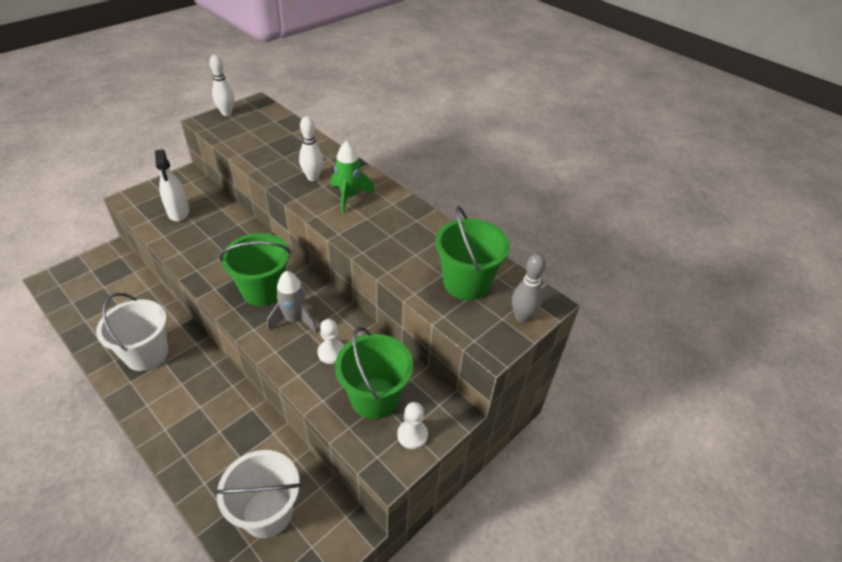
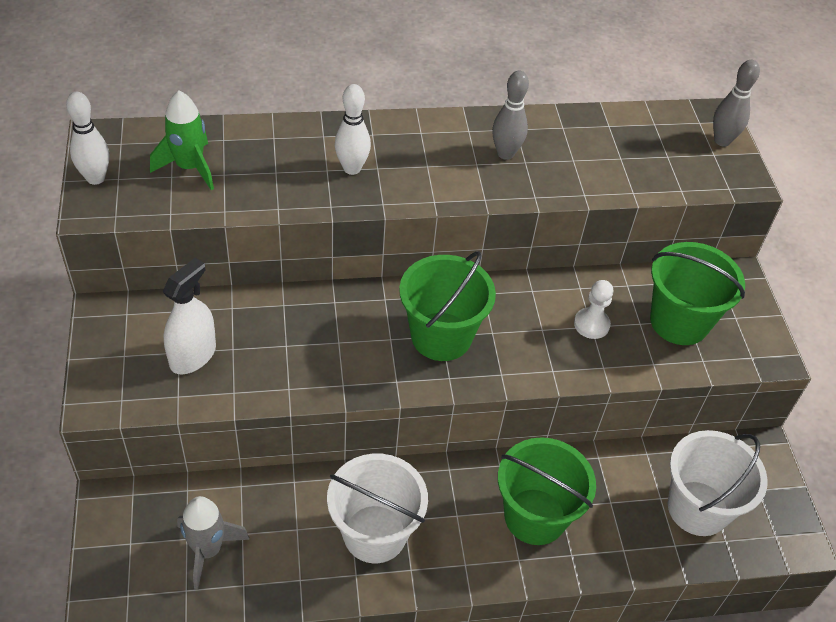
camera: 55 degrees left, 5 degrees up
white spray bottle [155,149,189,222] -> white spray bottle turned 75 degrees counterclockwise [163,258,216,374]
grey rocket [267,271,318,333] -> grey rocket moved to [177,496,250,590]
green rocket [331,141,375,213] -> green rocket moved to [150,91,214,190]
white pawn [397,402,428,449] -> none
green bucket [435,206,510,300] -> green bucket moved to [498,437,596,545]
none -> grey bowling pin [492,71,529,160]

